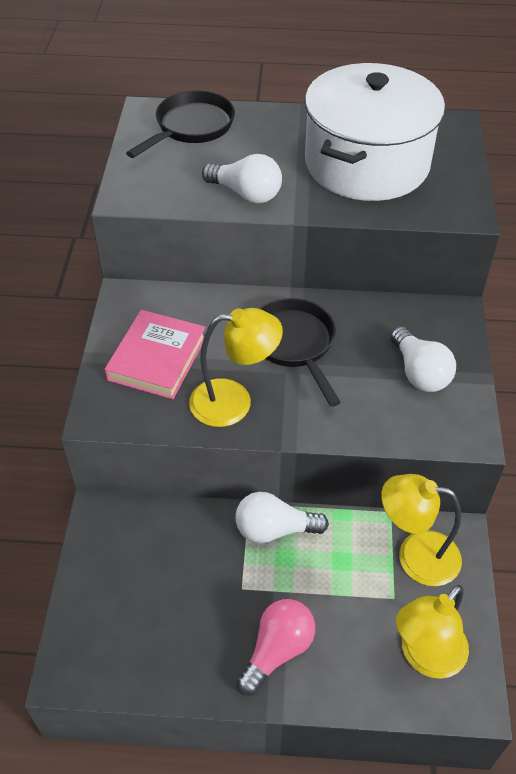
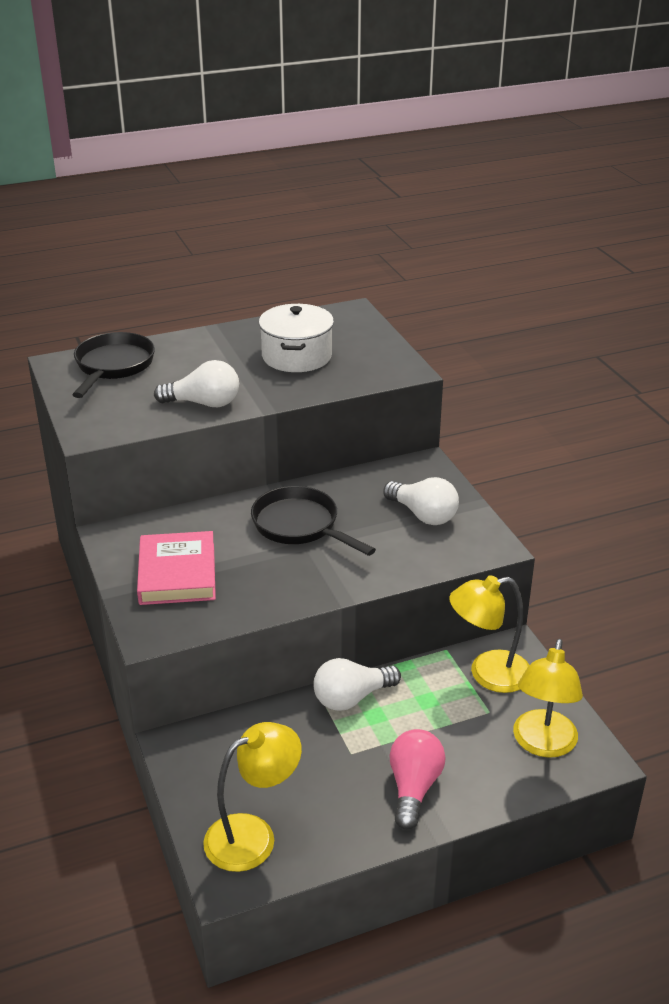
camera: 25 degrees left, 15 degrees down
yellow lamp [189,308,283,427] -> yellow lamp moved to [203,722,302,872]
white pot [305,63,445,201] -> white pot [259,304,334,372], size x0.58

